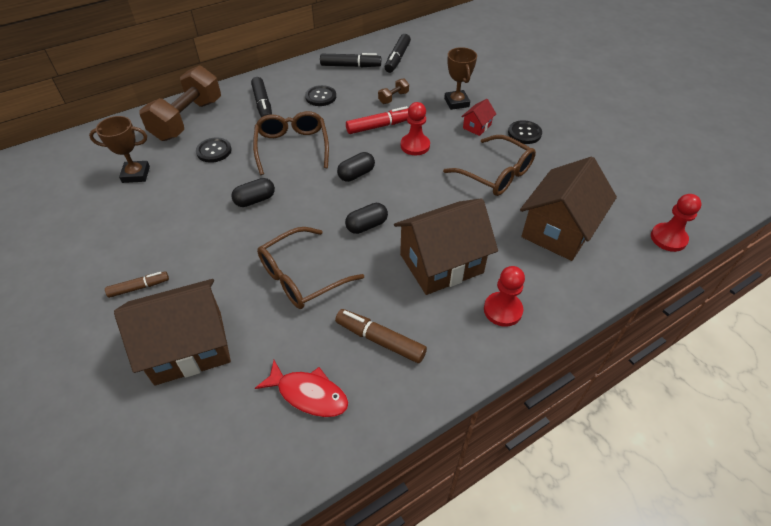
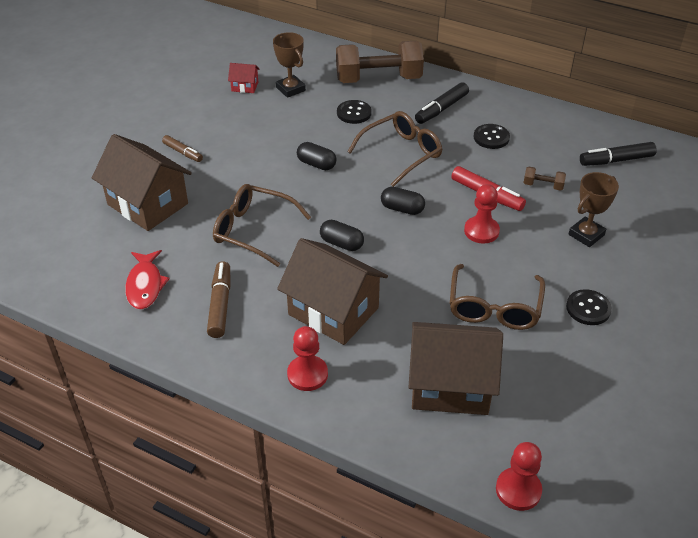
camera: 60 degrees right, 5 degrees down
black marker [320,53,381,67] -> none
red house [461,99,496,136] -> red house moved to [228,63,259,93]

